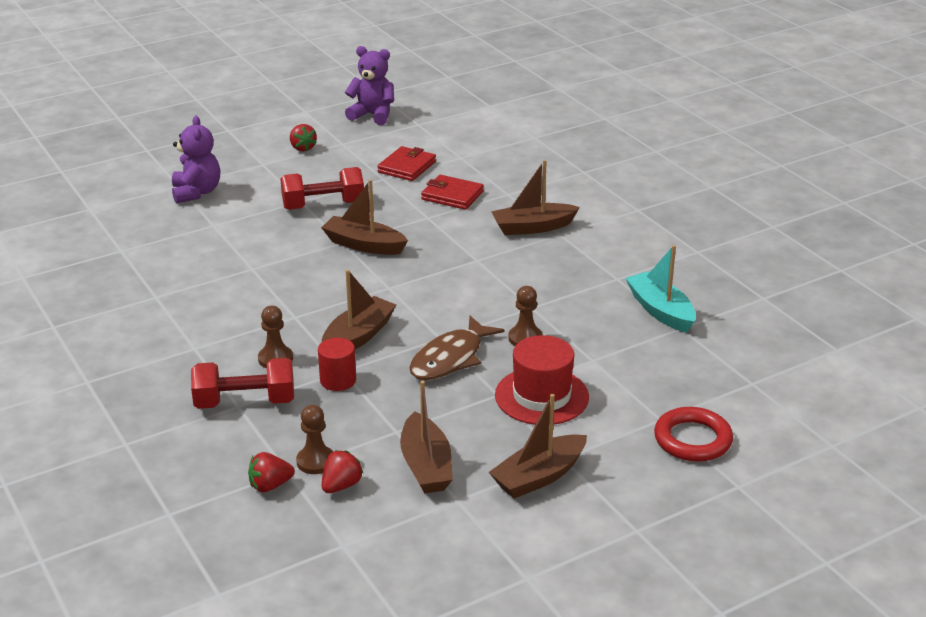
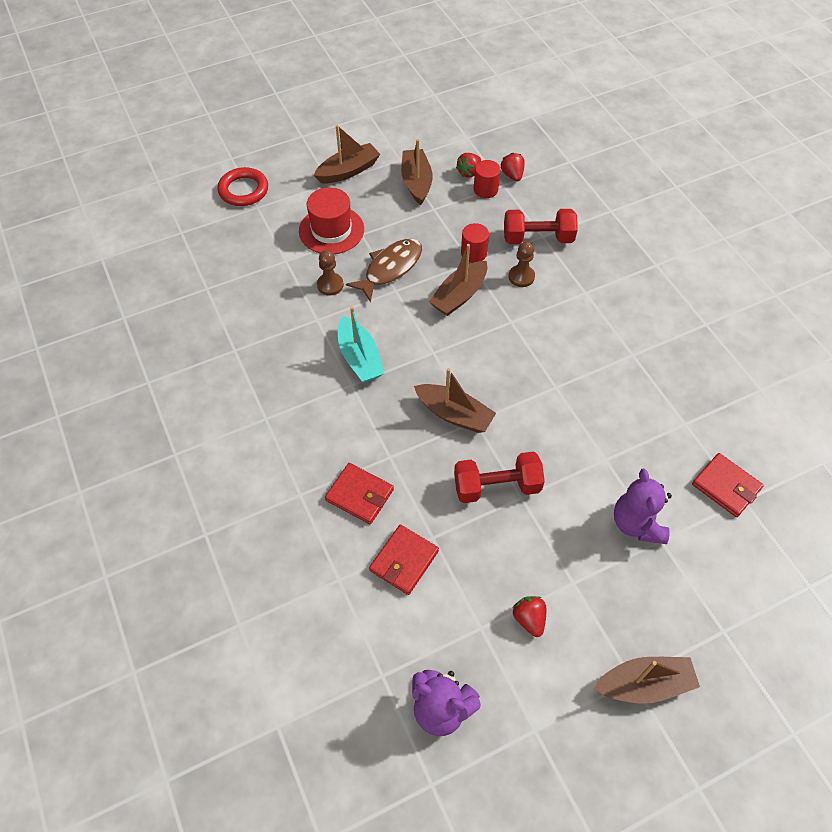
camera: 175 degrees left, 25 degrees up
red strawberry [248,452,295,492] -> red strawberry turned 90 degrees counterclockwise [501,153,525,182]
brown pawn [296,405,333,474] -> red cylinder [474,160,501,198]
brown boat [491,160,580,235] -> brown boat moved to [593,657,700,704]
turquoise boat [626,245,696,333] -> turquoise boat moved to [338,307,385,383]
none -> red wallet [692,453,764,517]

